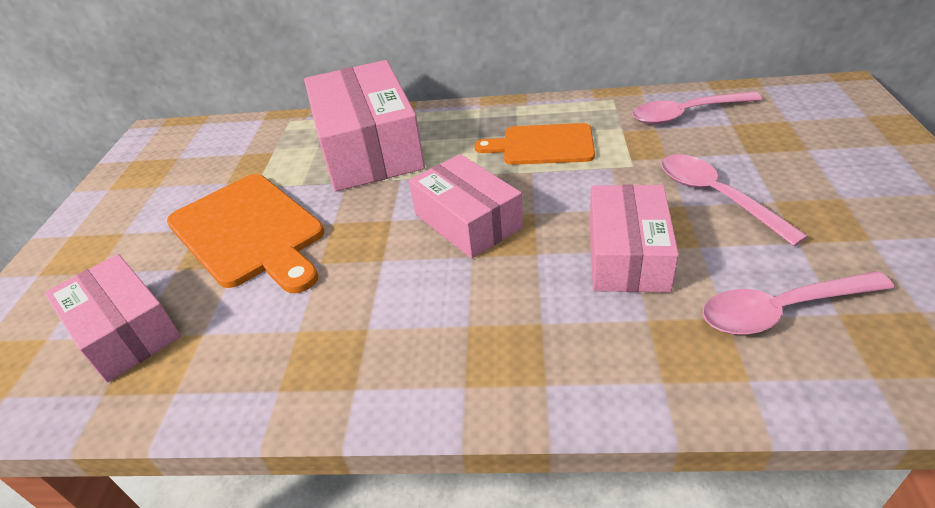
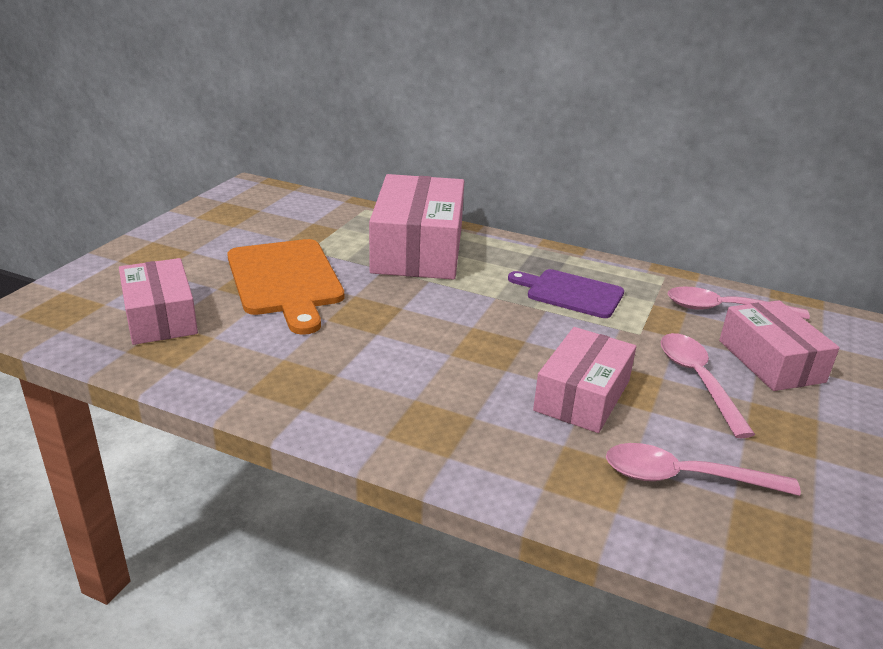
camera: 15 degrees right, 10 degrees down
pink box [409,154,523,259] -> pink box moved to [719,300,840,391]
orange cutting board [474,123,595,165] -> purple cutting board [508,269,624,318]

